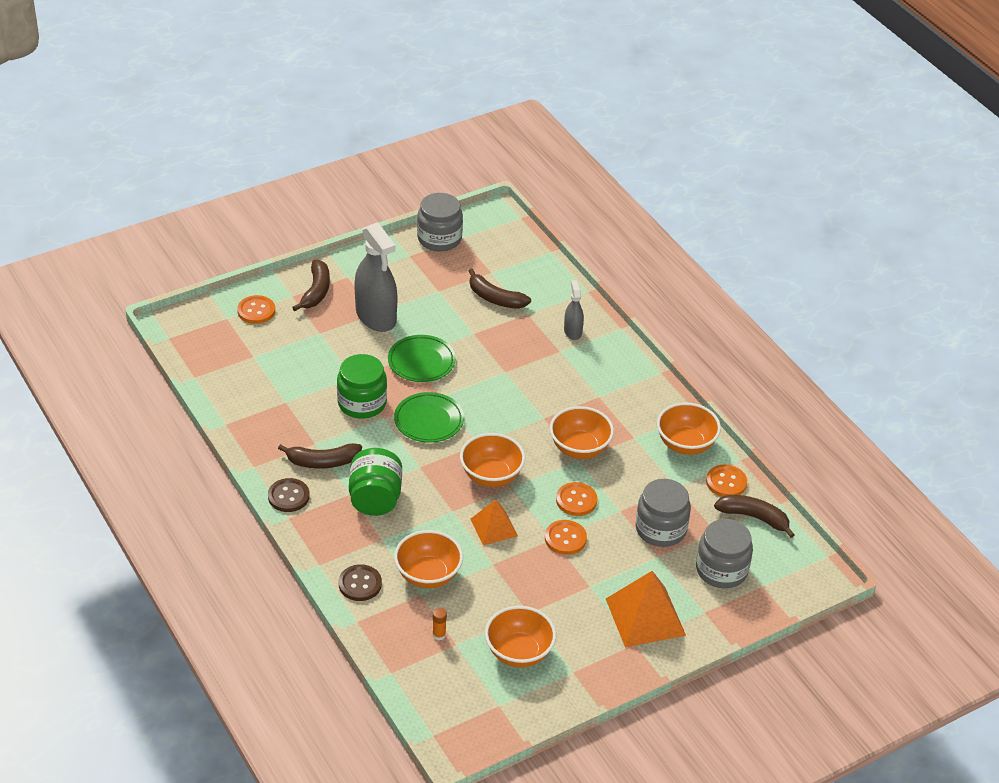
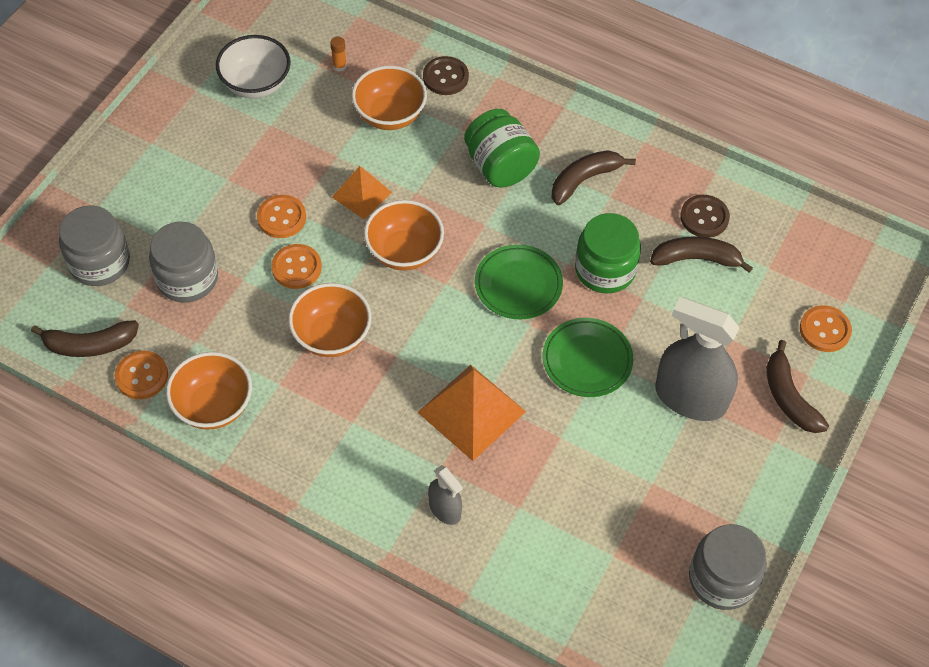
camera: 150 degrees right, 15 degrees up
brown button [268,478,310,512] -> brown button moved to [680,195,730,238]
brown banana [469,268,531,309] -> brown banana moved to [650,236,753,273]
orange bowl [485,606,556,668] -> white bowl [216,35,291,98]
orange pyramid [606,571,686,647] -> orange pyramid moved to [417,365,526,461]

